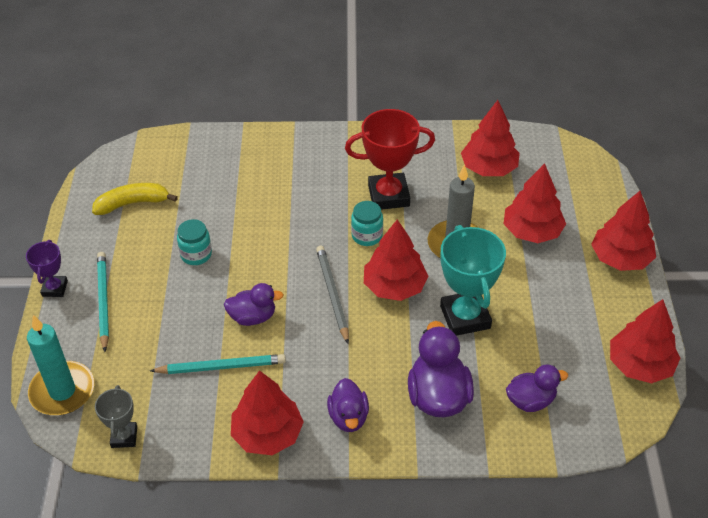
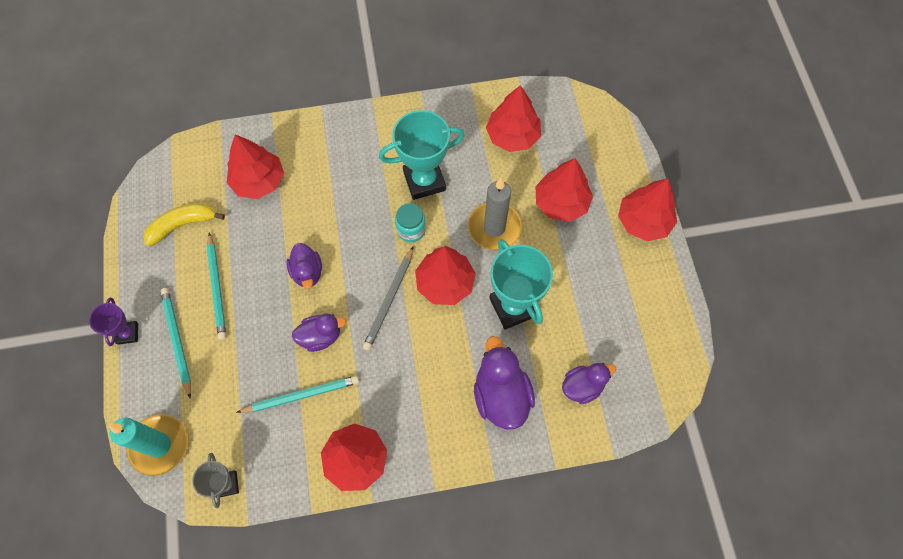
camera: 10 degrees left, 20 degrees up
turquoise jar [177,219,212,265] -> none
grey pencil [316,246,349,344] -> grey pencil turned 135 degrees counterclockwise [363,246,414,351]
purple duck [327,378,369,432] -> purple duck moved to [286,243,322,289]
red trophy [345,109,435,210] -> turquoise trophy [379,110,465,200]
red tree [610,299,680,383] -> red tree moved to [227,135,284,199]
none -> turquoise pencil [207,233,226,340]

